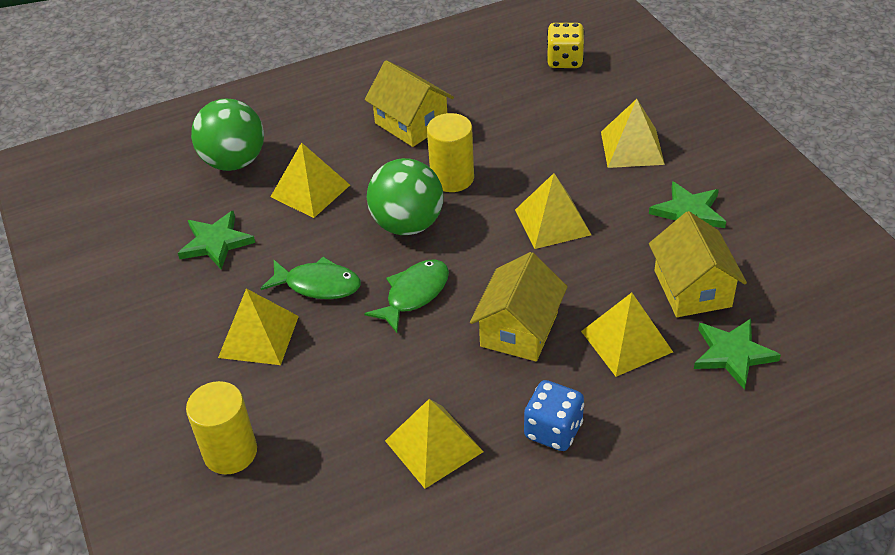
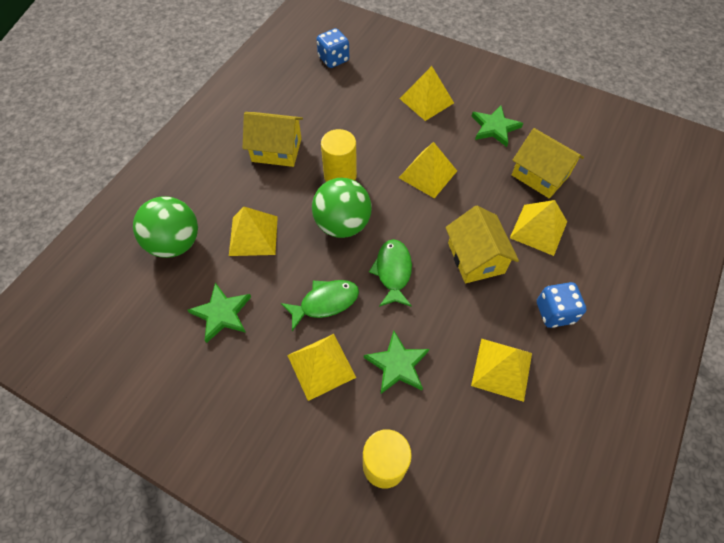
camera: 40 degrees left, 15 degrees up
yellow dice [547,23,584,68] -> blue dice [317,28,349,68]
green star [694,318,781,390] -> green star moved to [364,330,429,395]

